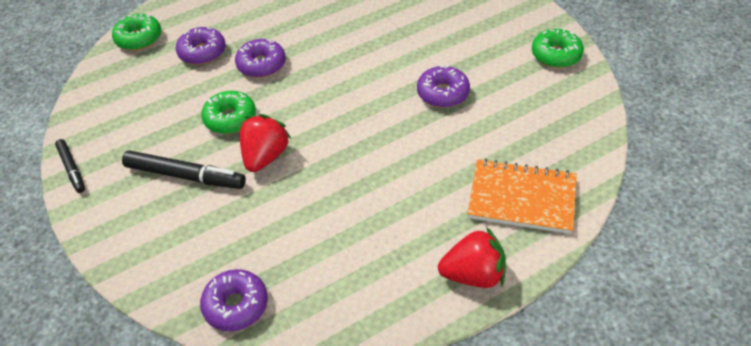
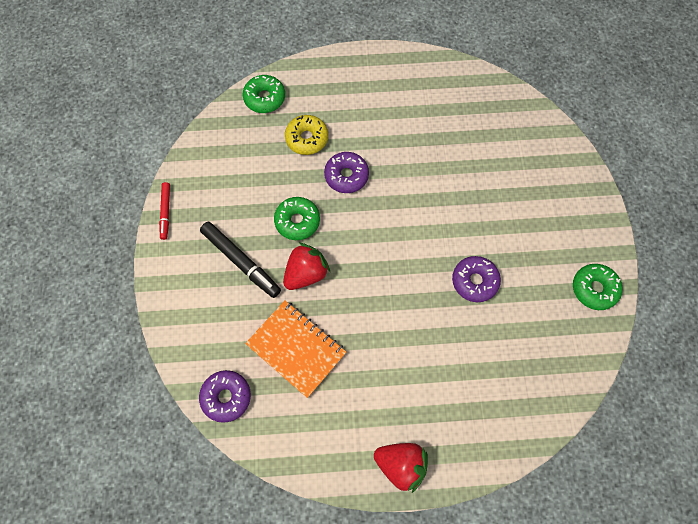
camera: 25 degrees right, 20 degrees up
black marker [55,139,85,193] -> red marker [159,182,170,240]
purple donut [176,27,226,65] -> yellow donut [285,115,328,155]
orange notebook [467,159,577,234] -> orange notebook moved to [245,300,346,398]

